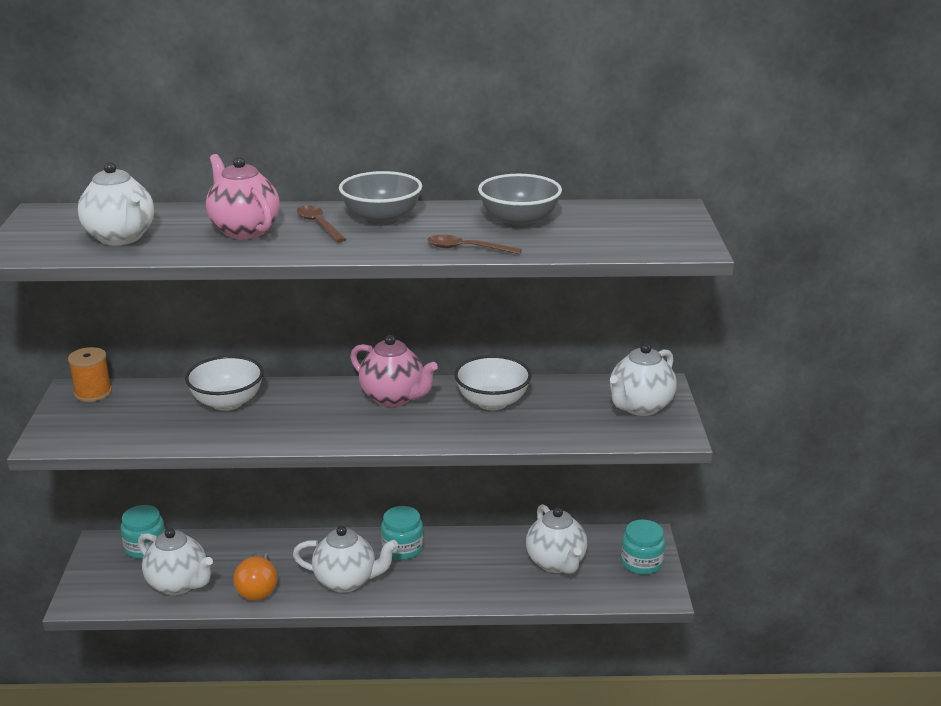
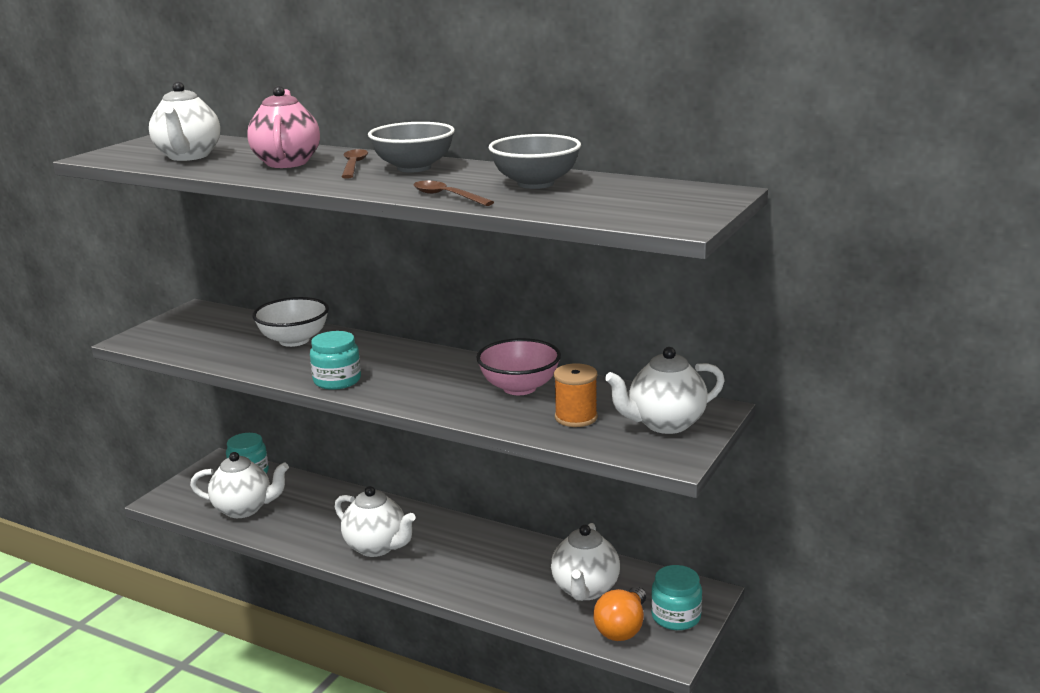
camera: 30 degrees right, 5 degrees down
orange spool [68,347,112,402] -> orange spool moved to [554,363,598,427]
white teapot [138,528,213,595] -> white teapot turned 60 degrees counterclockwise [190,452,289,518]
orange light bulb [233,550,278,601] -> orange light bulb moved to [593,587,646,641]
pink teapot [350,335,438,407] -> none
turquoise jar [381,506,424,560] -> turquoise jar moved to [310,331,361,390]
white bowl [454,355,532,410] -> pink bowl [476,338,561,395]

